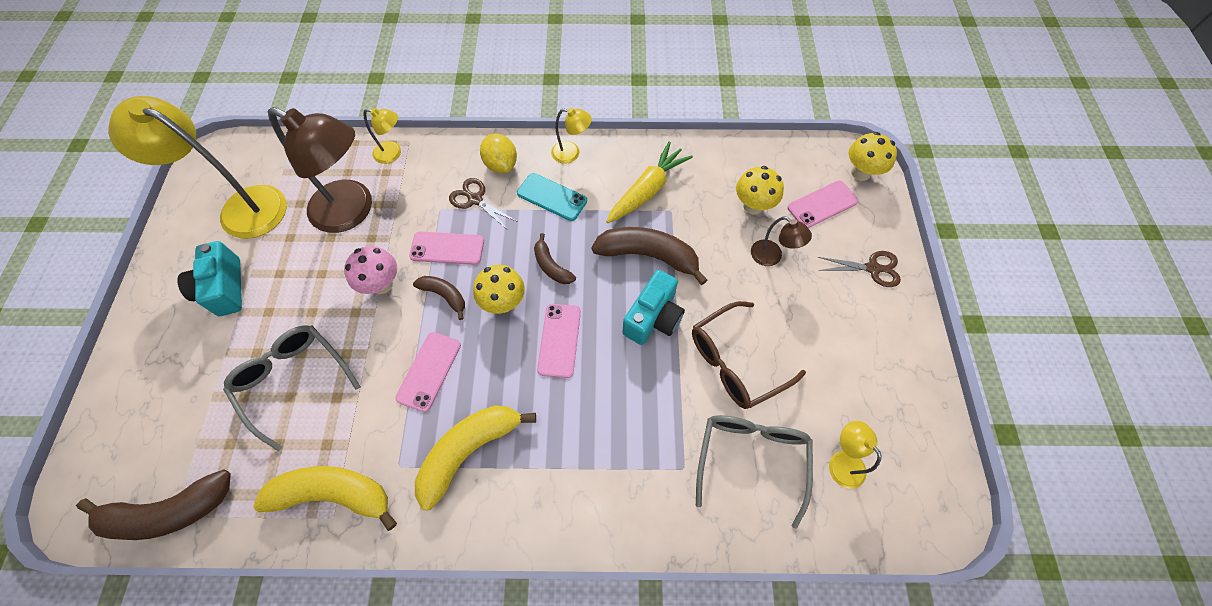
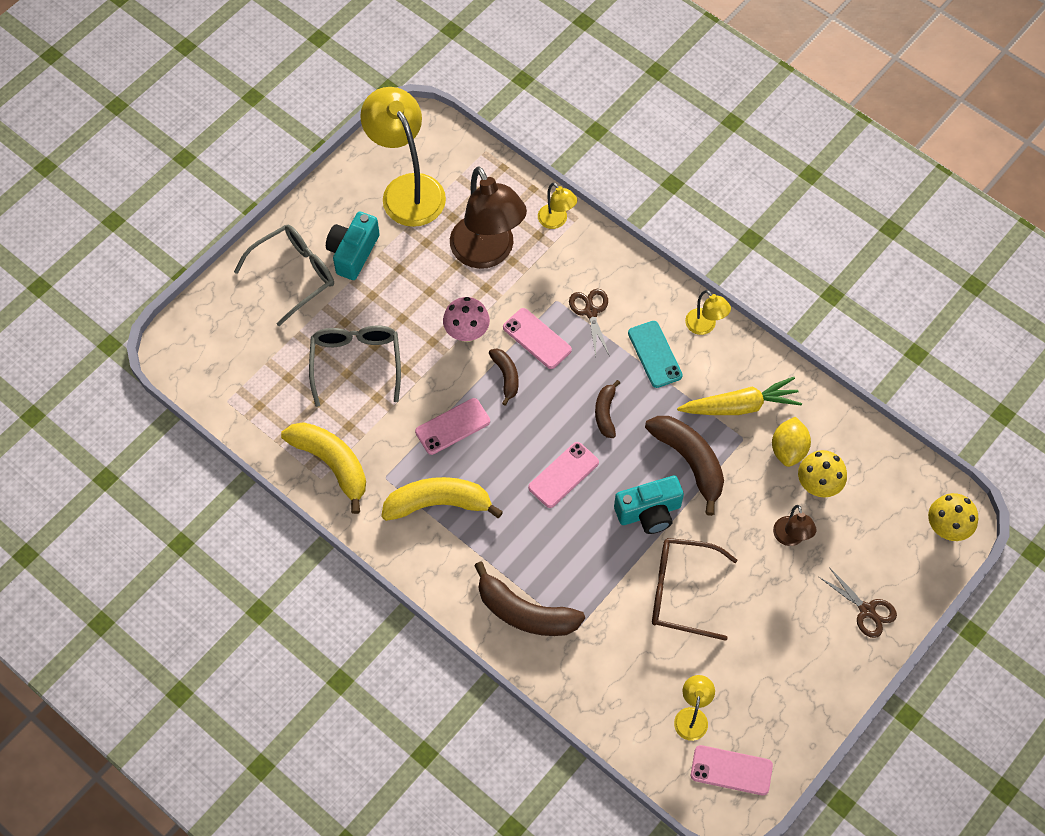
camera: 40 degrees right, 0 degrees up
brown banana [76,469,231,540] -> brown banana moved to [474,561,585,636]
yellow mushroom [473,265,525,314] -> none
yellow lemon [480,133,517,173] -> yellow lemon moved to [772,417,811,467]
grey glasses [696,415,813,529] -> grey glasses moved to [234,225,334,326]
pink phone [787,180,858,228] -> pink phone moved to [691,745,773,795]

